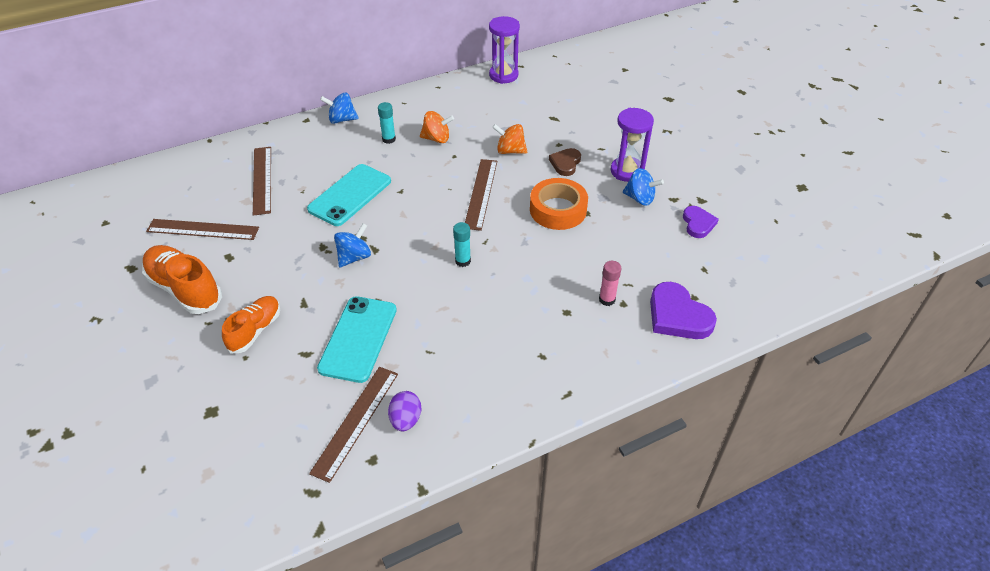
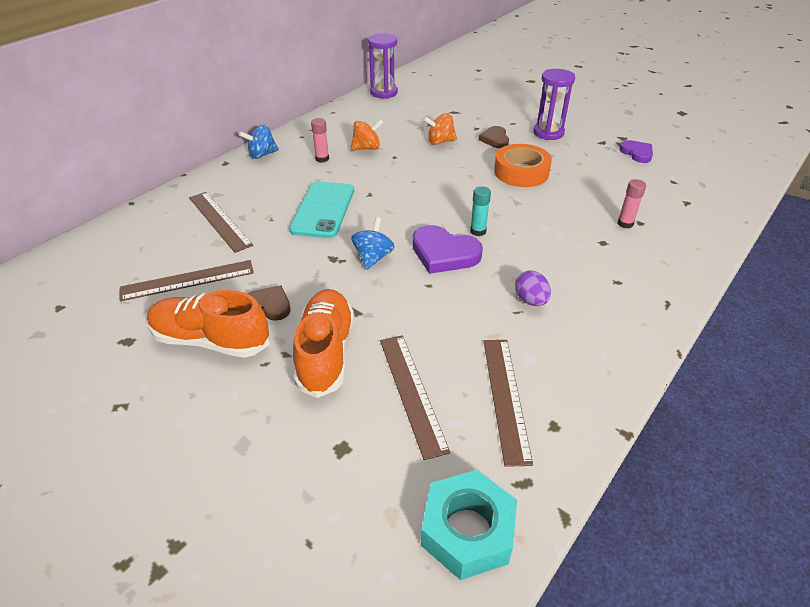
camera: 25 degrees left, 5 degrees down
orange shoe [222,296,280,353] -> orange shoe [293,289,354,398], size x1.53
turquoise phone [317,296,397,383] -> none
turquoise glue stick [378,102,396,144] -> pink glue stick [311,118,329,163]
purple egg [388,391,422,431] -> purple egg moved to [515,271,551,306]
brown ruler [465,159,497,231] -> brown ruler moved to [380,335,451,460]
blue spinning top [623,168,664,206] -> none
purple heart [650,282,717,339] -> purple heart moved to [412,225,483,274]
none -> brown heart [248,286,291,321]
none -> turquoise nut [421,470,517,580]

